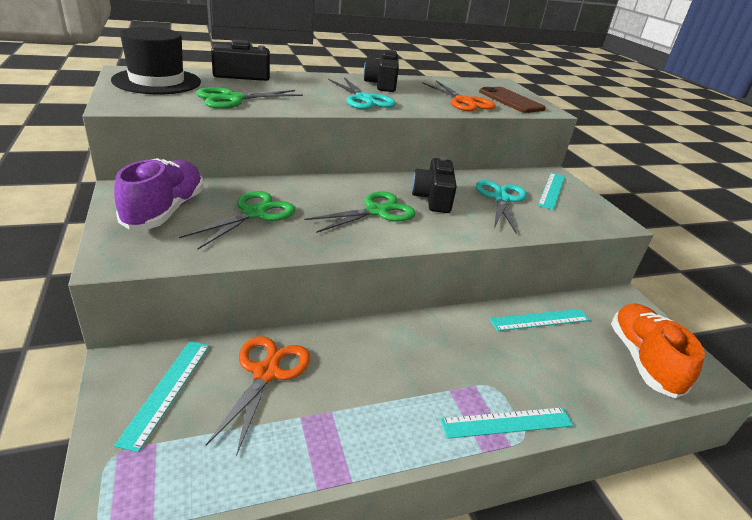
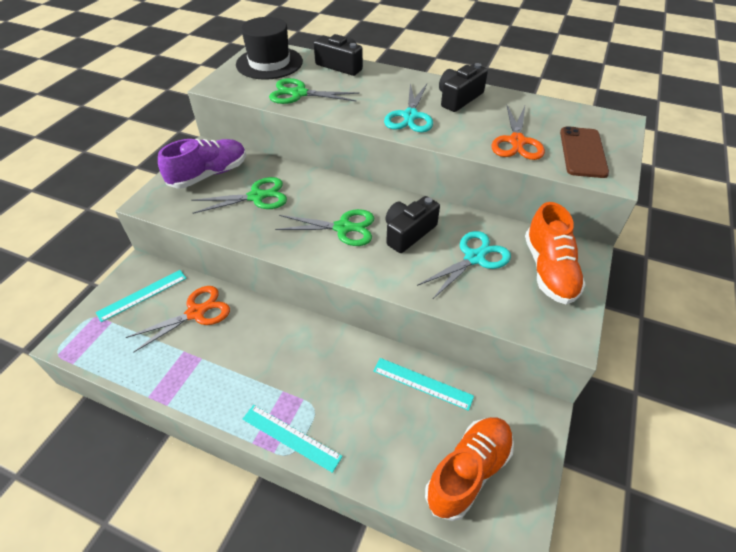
camera: 45 degrees right, 15 degrees up
turquoise ruler [538,173,565,210] -> orange shoe [525,202,586,304]

